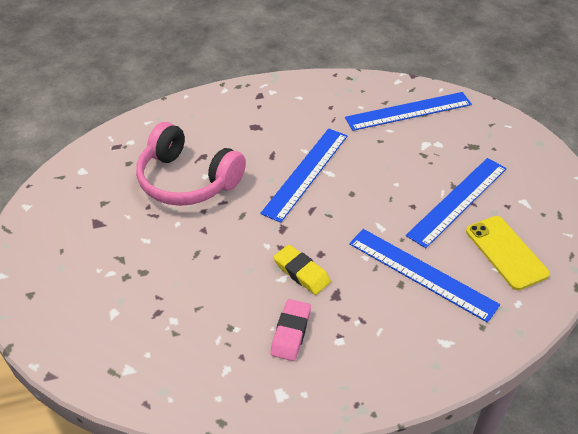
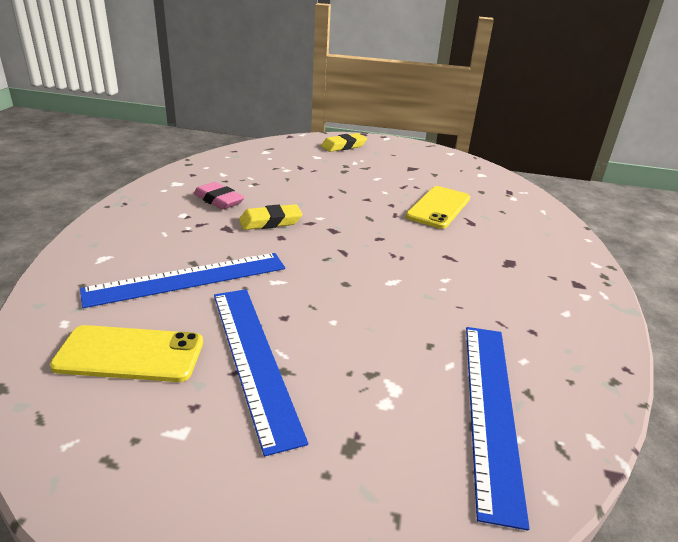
camera: 115 degrees right, 15 degrees down
pink headphones [136,122,246,206] -> yellow phone [406,186,470,229]
blue ruler [260,129,348,223] -> none
none -> yellow eraser [321,133,367,152]

